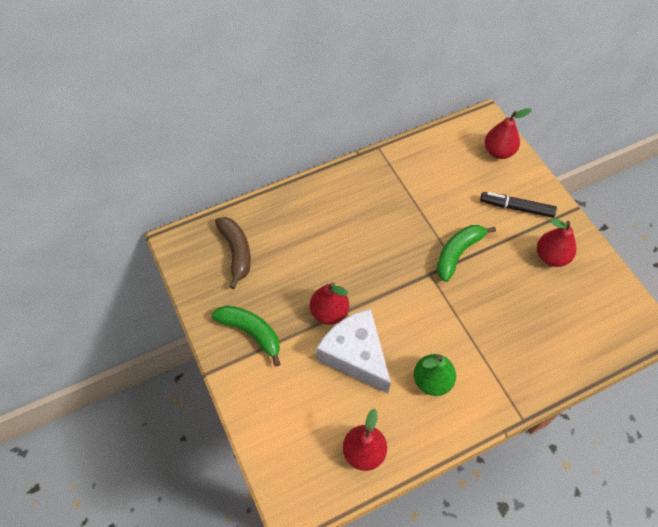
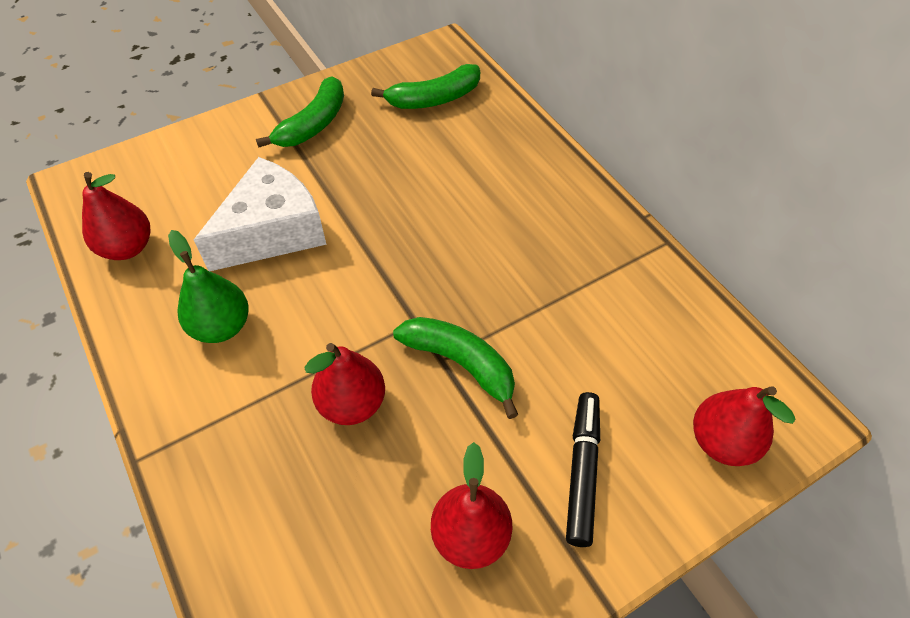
camera: 85 degrees right, 5 degrees down
brown banana [215,217,251,289] -> green banana [371,64,480,109]
red pear [310,282,349,325] -> red pear moved to [304,343,385,425]

